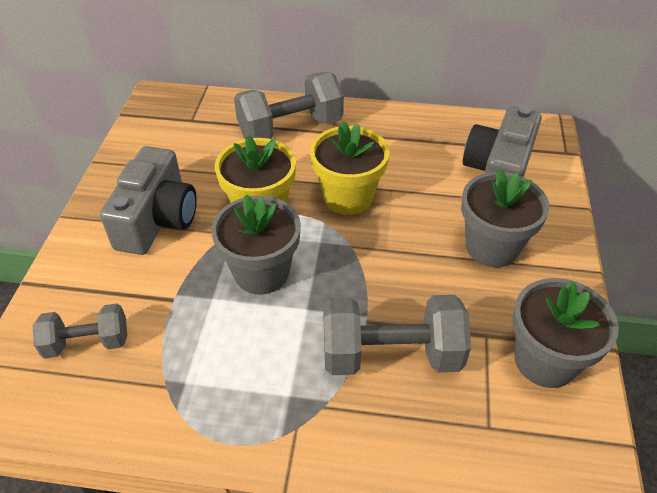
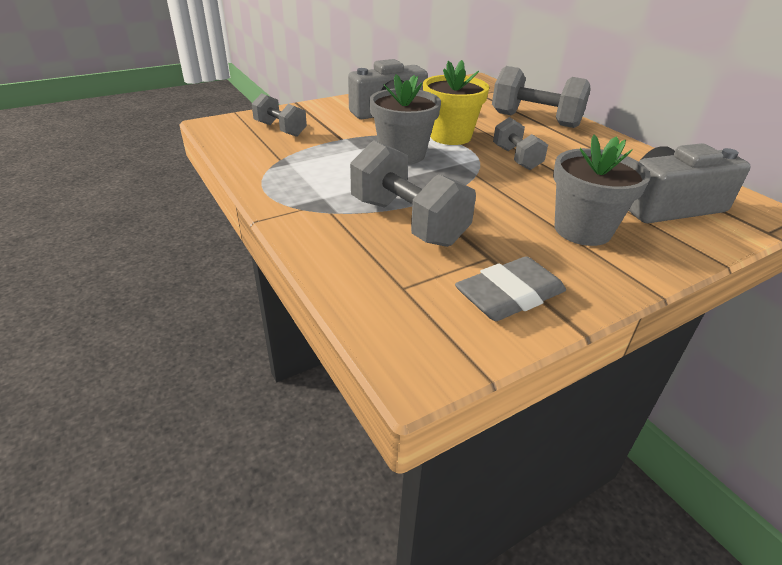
camera: 50 degrees right, 10 degrees down
yellow flower pot [310,121,390,215] -> grey dumbbell [493,117,548,170]
grey flower pot [512,278,619,388] -> grey eraser [455,256,566,321]

